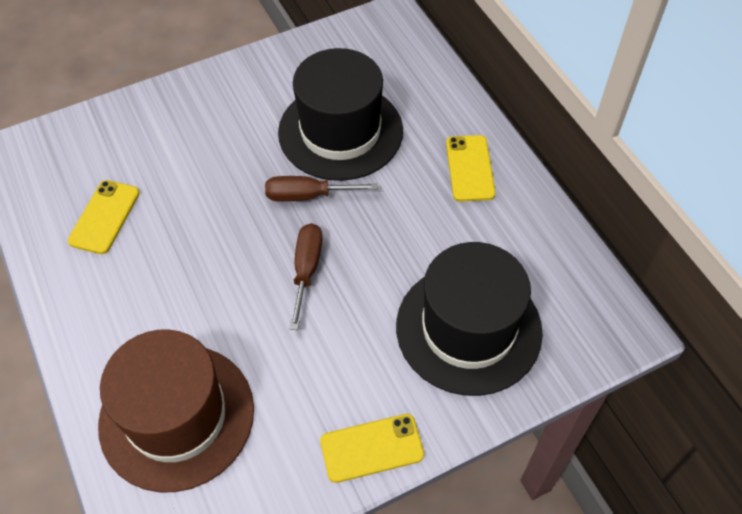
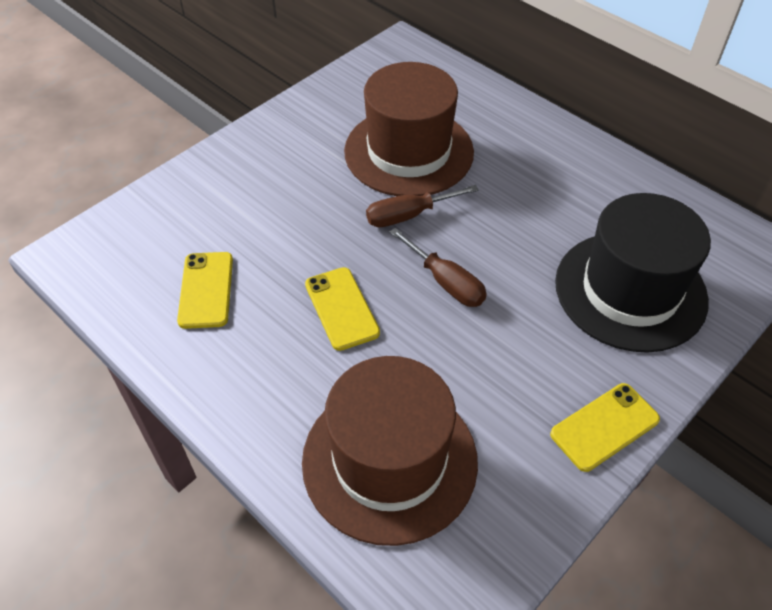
camera: 20 degrees left, 5 degrees down
black hat [278,48,403,181] -> brown hat [344,62,474,196]
brown screwdriver [290,223,323,330] -> brown screwdriver turned 150 degrees clockwise [389,228,487,307]
yellow phone [446,135,496,202] -> yellow phone moved to [305,267,380,351]

